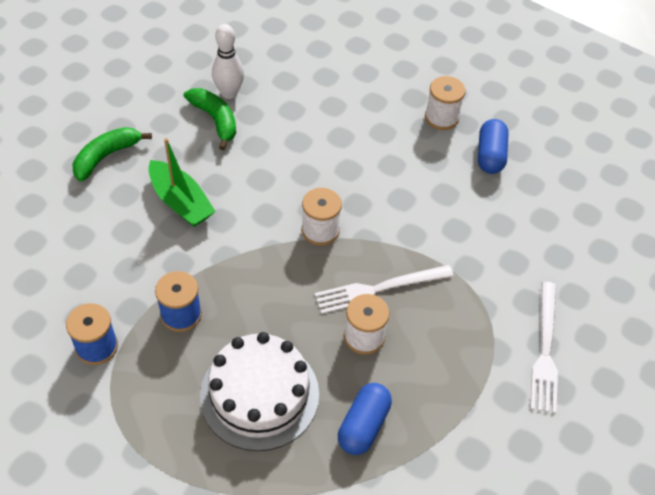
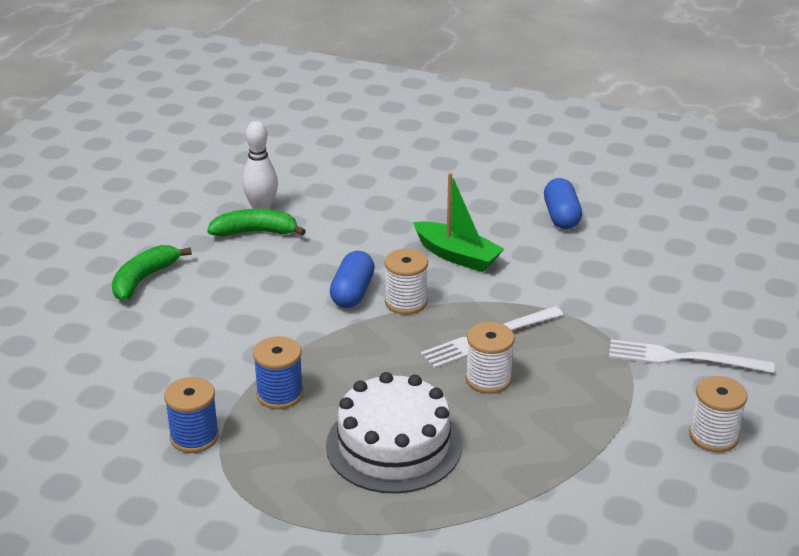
camera: 10 degrees left, 20 degrees down
green boat [149,138,216,227] -> green boat moved to [413,173,504,272]
green banana [184,88,236,150] -> green banana turned 45 degrees counterclockwise [207,209,306,237]
blue capsule [338,383,392,455] -> blue capsule moved to [330,251,375,308]
white spool [425,76,465,130] -> white spool moved to [689,376,748,452]
white fork [530,282,558,413] -> white fork turned 105 degrees clockwise [609,339,775,373]

